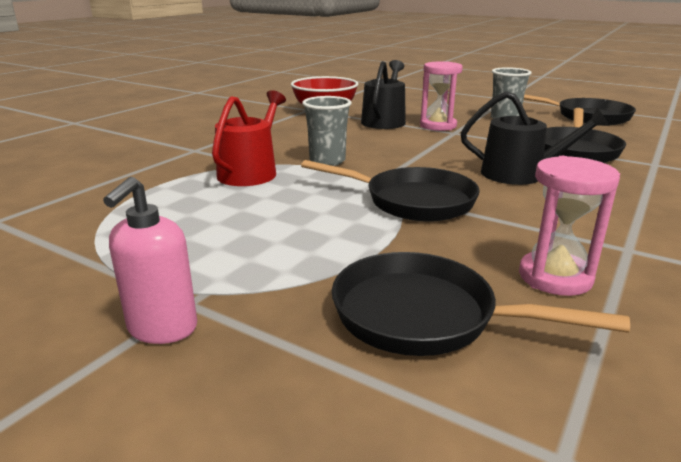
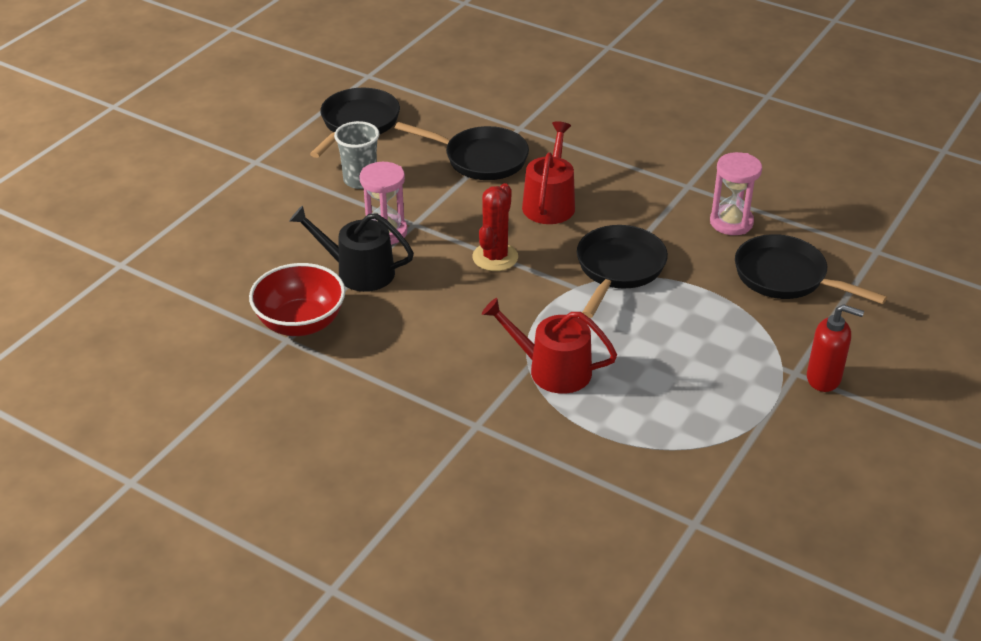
camera: 90 degrees left, 15 degrees up
pink soap dispenser [103,177,197,344] -> red soap dispenser [807,304,864,392]
grey cup [302,96,352,166] -> none
black pan [332,252,630,356] -> black pan turned 105 degrees clockwise [735,234,887,304]
black watering can [461,91,610,185] -> red watering can [522,121,575,224]
none -> red cactus [472,183,518,271]

